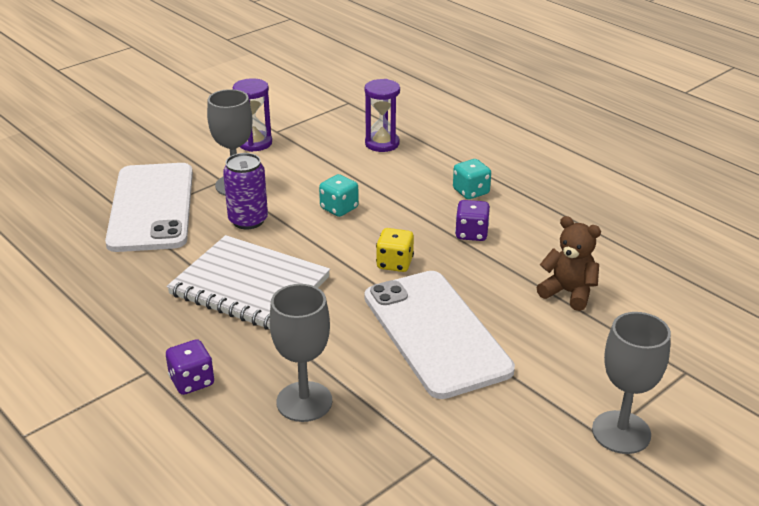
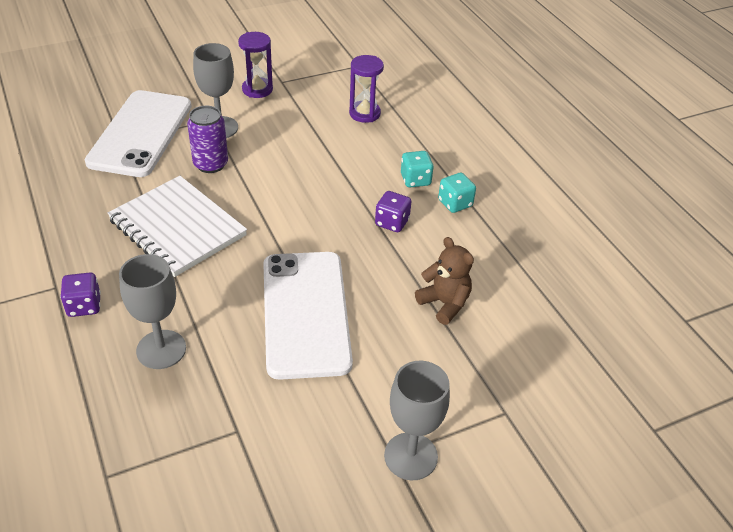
camera: 15 degrees right, 10 degrees up
turquoise dice [319,174,359,217] -> turquoise dice moved to [438,173,476,213]
yellow dice [376,228,414,272] -> none

